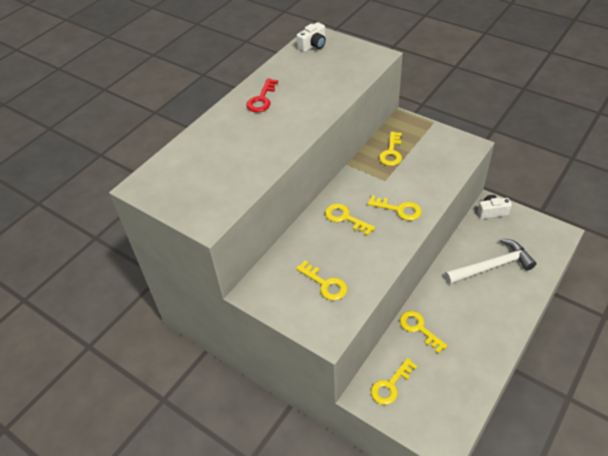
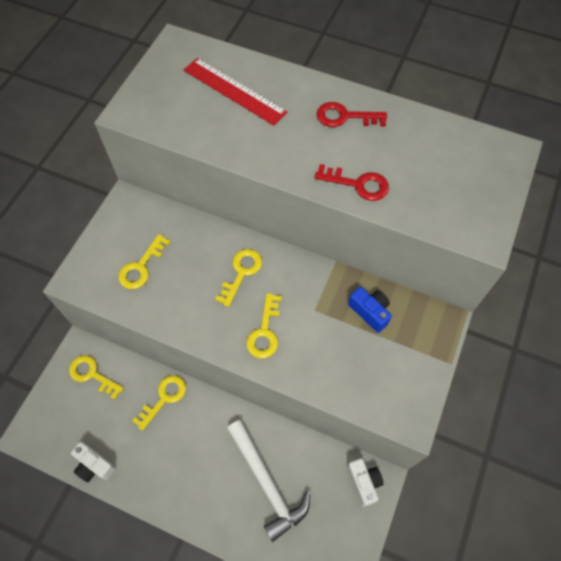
camera: 75 degrees right, 15 degrees up
white camera [297,22,326,52] -> white camera moved to [71,442,116,482]
yellow key [379,132,402,166] -> blue camera [348,287,392,333]
none -> red ruler [184,58,287,126]
none -> red key [314,164,389,201]

